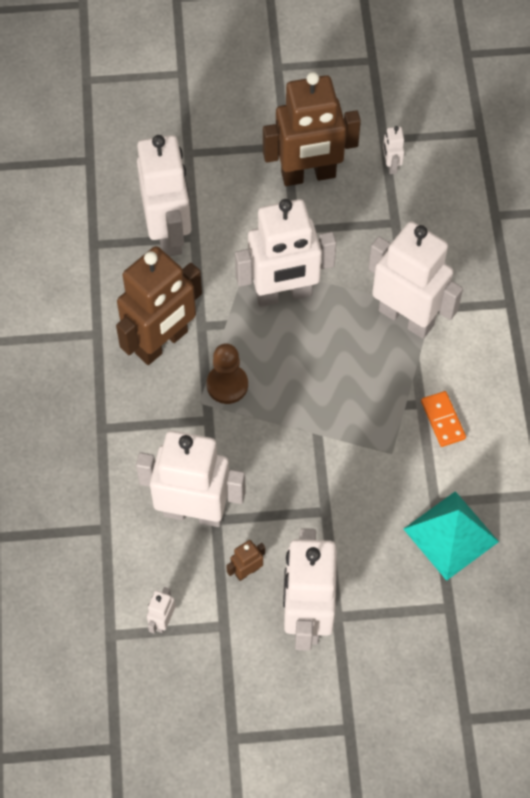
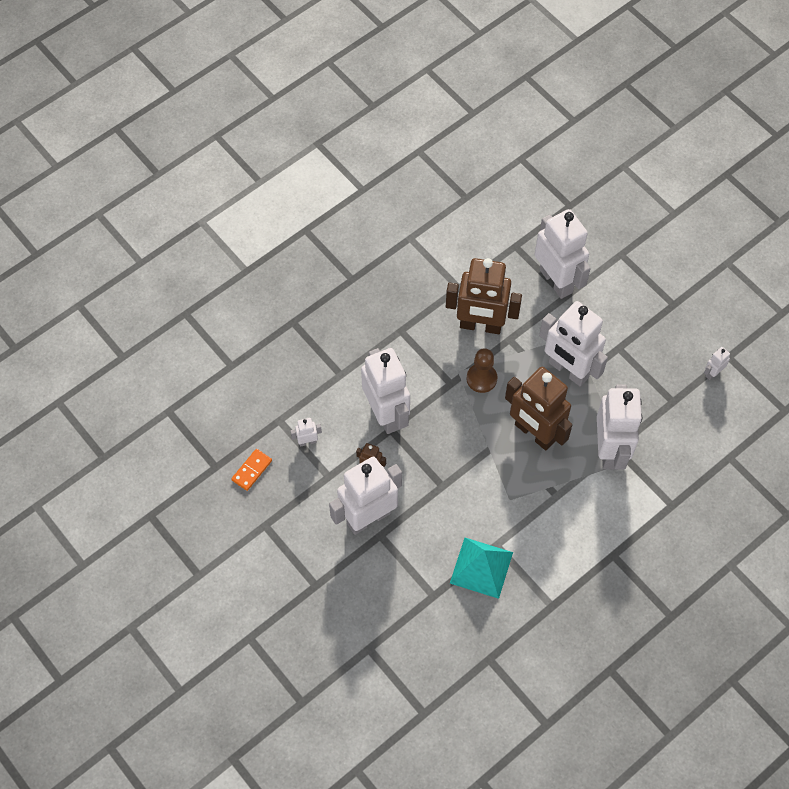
camera: 55 degrees right, 0 degrees up
white robot [137,135,191,256] -> white robot turned 75 degrees counterclockwise [534,209,591,299]
brown robot [263,72,361,186] -> brown robot moved to [505,367,572,450]
orange domino [421,391,466,447] -> orange domino moved to [232,449,272,491]

